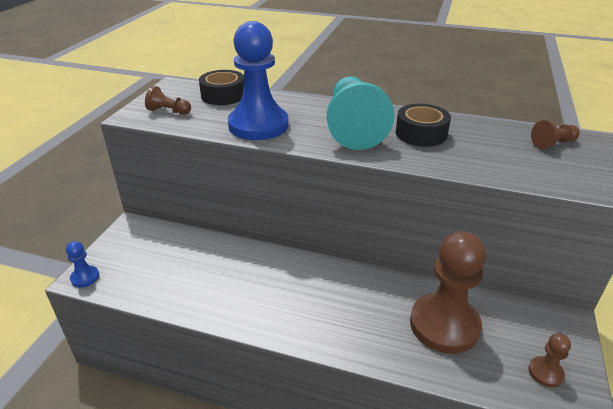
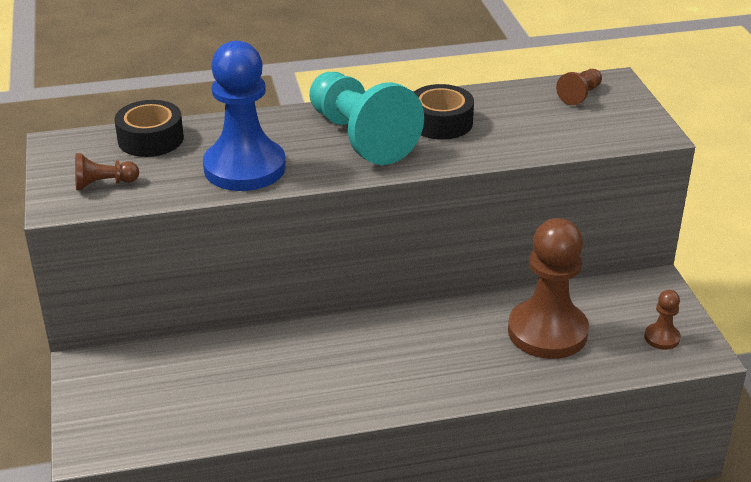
camera: 30 degrees left, 0 degrees up
blue pawn [66,241,99,288] -> none

